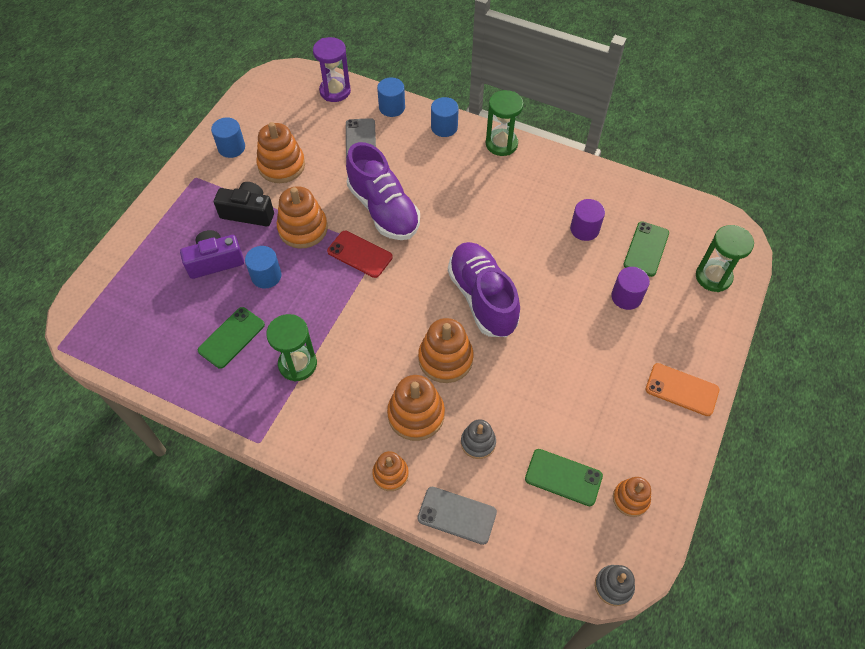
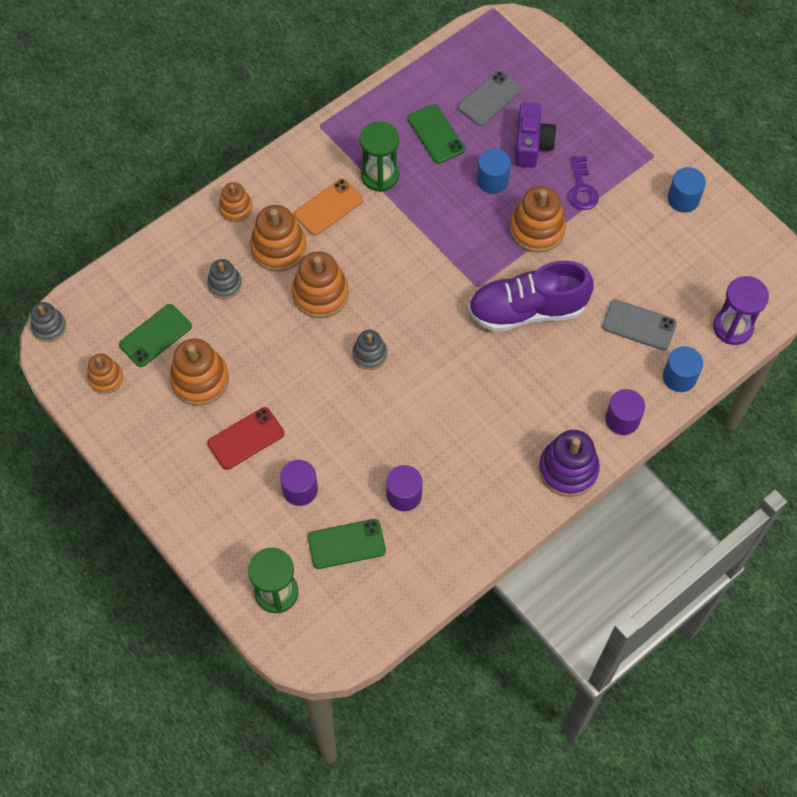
camera: 115 degrees right, 5 degrees up
black camera [214,182,274,226] -> purple key [568,156,599,210]
orange stacking toy [256,122,305,183] -> orange stacking toy moved to [170,339,229,406]
red phone [327,231,393,278] -> red phone moved to [207,407,284,470]
grey phone [417,487,497,545] -> grey phone moved to [458,71,522,126]
blue cylinder [431,97,459,137] -> purple cylinder [605,389,645,435]
purple shoe [448,242,520,337] -> grey stacking toy [352,330,387,370]
green hourglass [486,90,524,156] -> purple stacking toy [539,430,600,497]
green phone [623,222,669,277] -> green phone turned 60 degrees counterclockwise [308,519,386,569]
orange phone [645,363,719,416] -> orange phone moved to [294,178,363,236]

